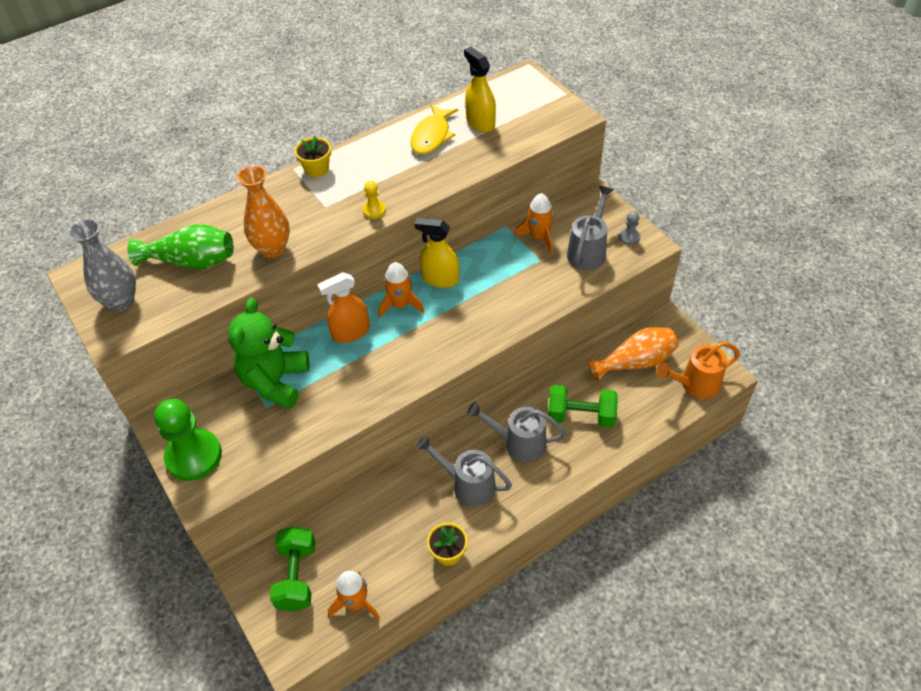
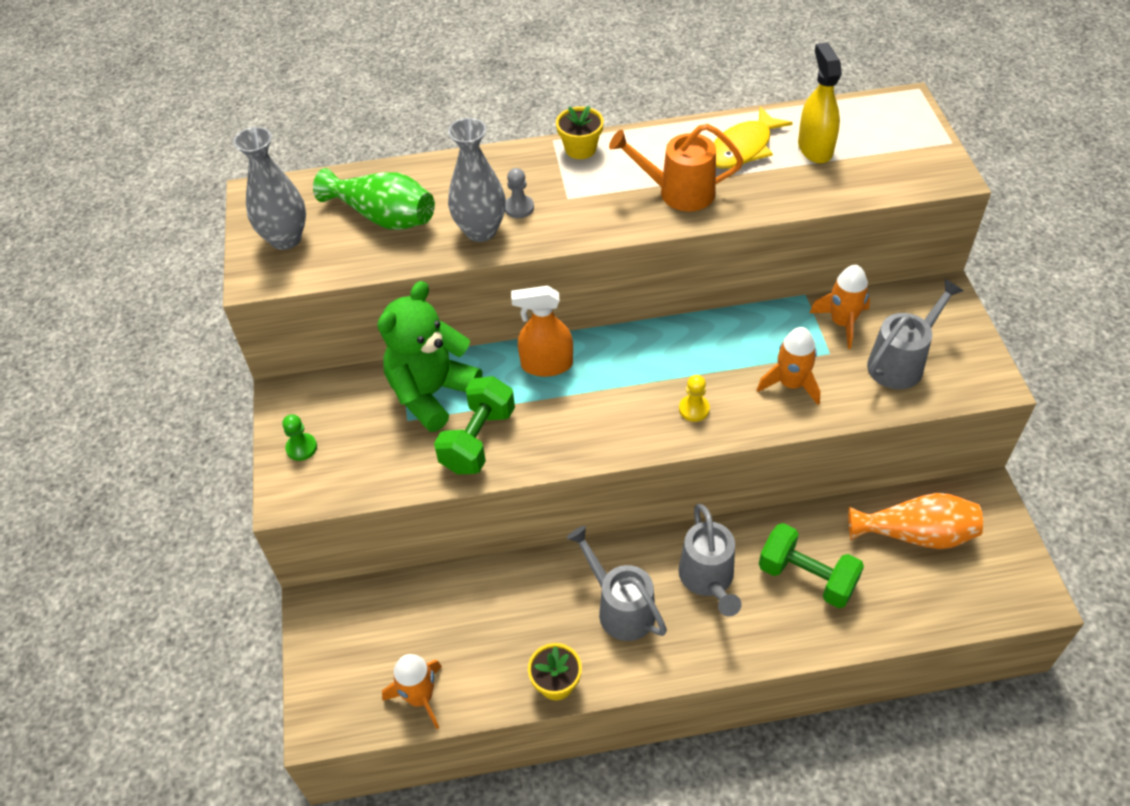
camera: 25 degrees right, 0 degrees up
green pawn [154,399,222,481] -> green pawn [282,414,317,461], size x0.45
orange vase [237,165,290,258] -> grey vase [448,118,506,242]
green dumbbell [270,526,315,612] -> green dumbbell moved to [434,376,515,474]
yellow pawn [363,181,386,219] -> yellow pawn moved to [679,375,710,422]
orange rocket [378,262,424,318] -> orange rocket moved to [757,327,821,405]
yellow spray bottle [414,218,459,288] -> none
grey watering can [467,402,566,462] -> grey watering can turned 135 degrees counterclockwise [679,504,742,616]
grey pawn [619,211,640,245] -> grey pawn moved to [505,168,534,218]
orange watering can [656,342,740,399] -> orange watering can moved to [609,123,743,212]

